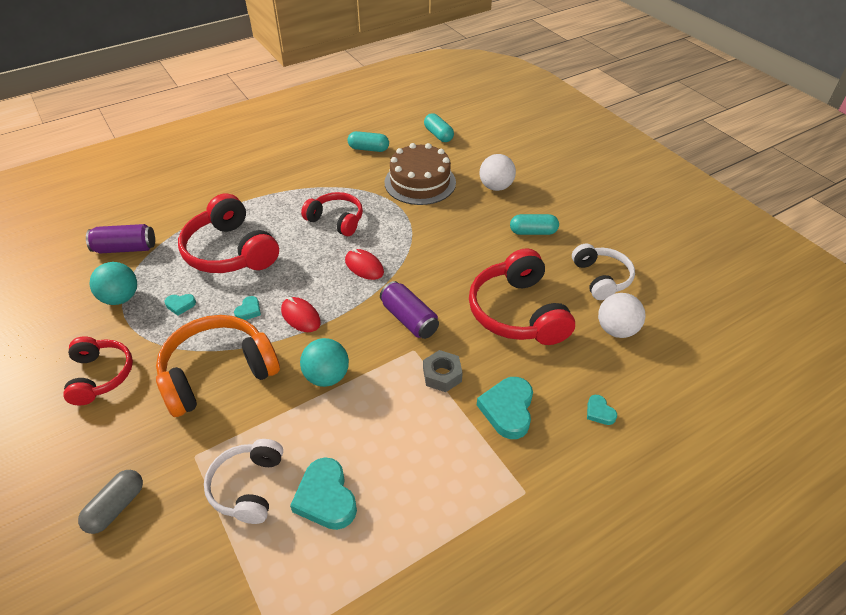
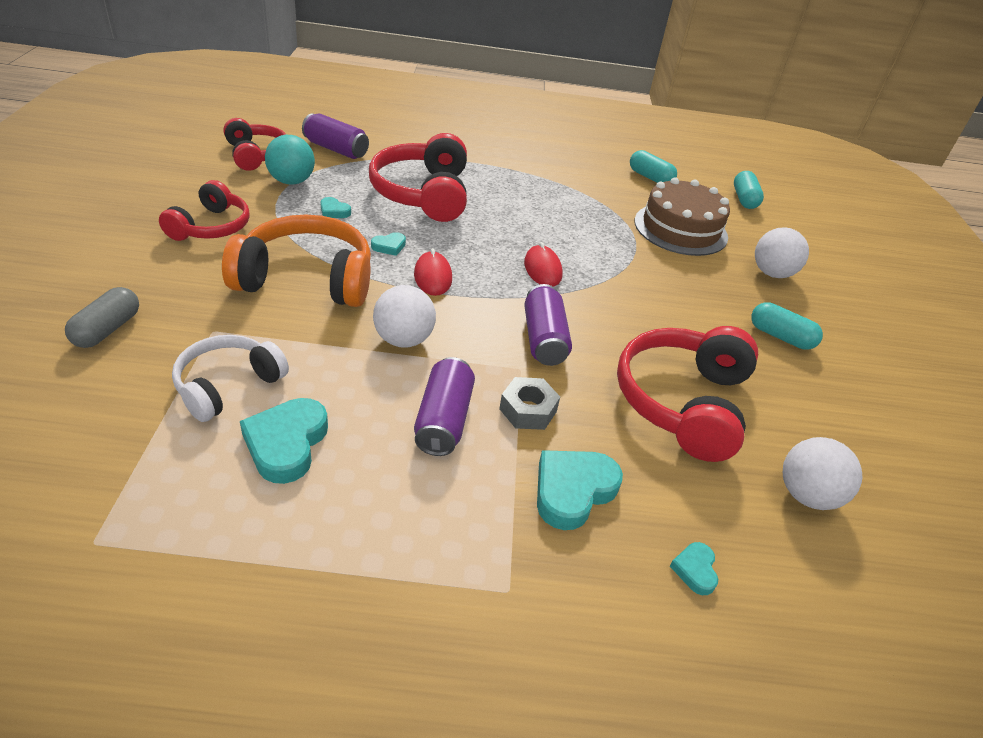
camera: 30 degrees right, 5 degrees down
grey capsule [78,470,143,534] -> grey capsule turned 45 degrees counterclockwise [65,287,139,348]
turquoise ball [300,338,349,387] -> white ball [373,285,436,347]
red headphones [301,192,363,236] -> red headphones moved to [223,118,286,171]
white headphones [572,243,635,300] -> none
none -> purple can [414,357,475,456]

